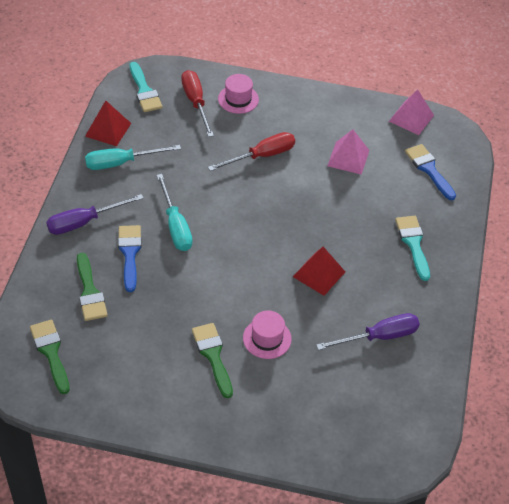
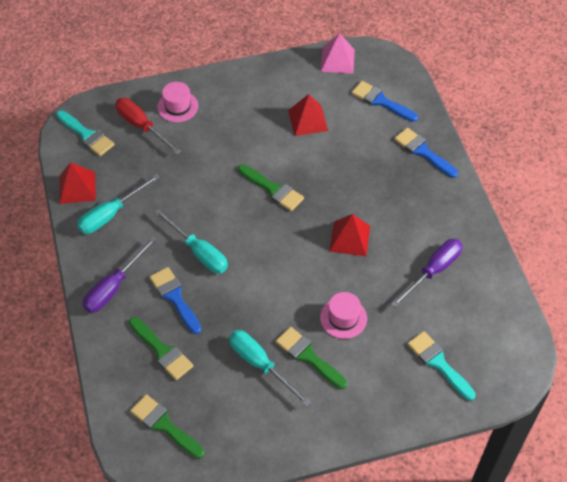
camera: 25 degrees left, 5 degrees up
red screwdriver [208,132,295,171] -> none
pink pyramid [327,129,369,175] -> red pyramid [288,94,328,136]
turquoise brush [395,216,430,281] -> turquoise brush moved to [407,331,476,400]
none -> turquoise screwdriver [229,330,311,407]
none -> green brush [238,164,304,211]
none -> blue brush [394,128,458,178]

